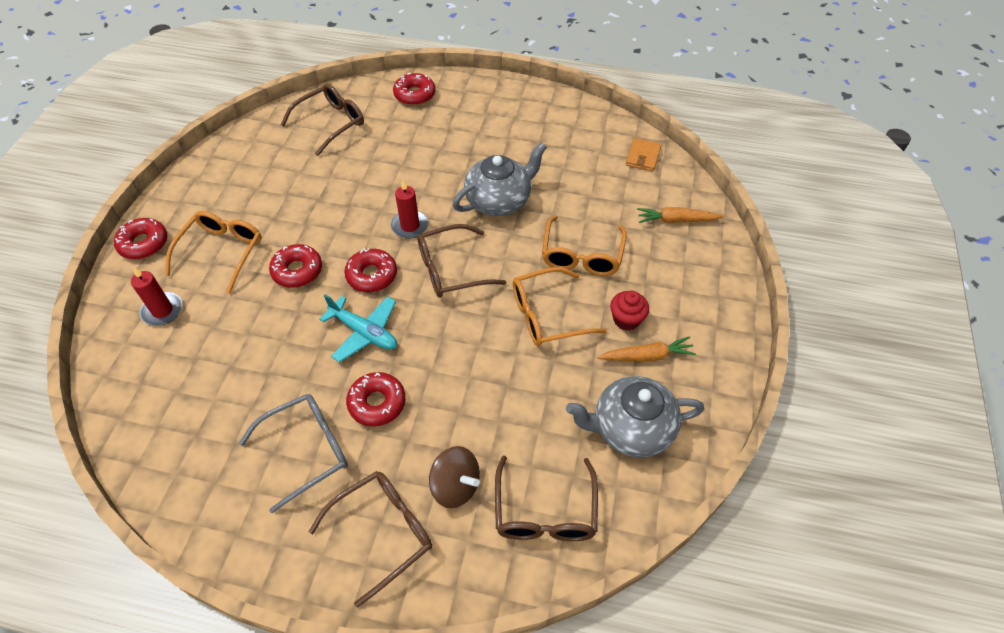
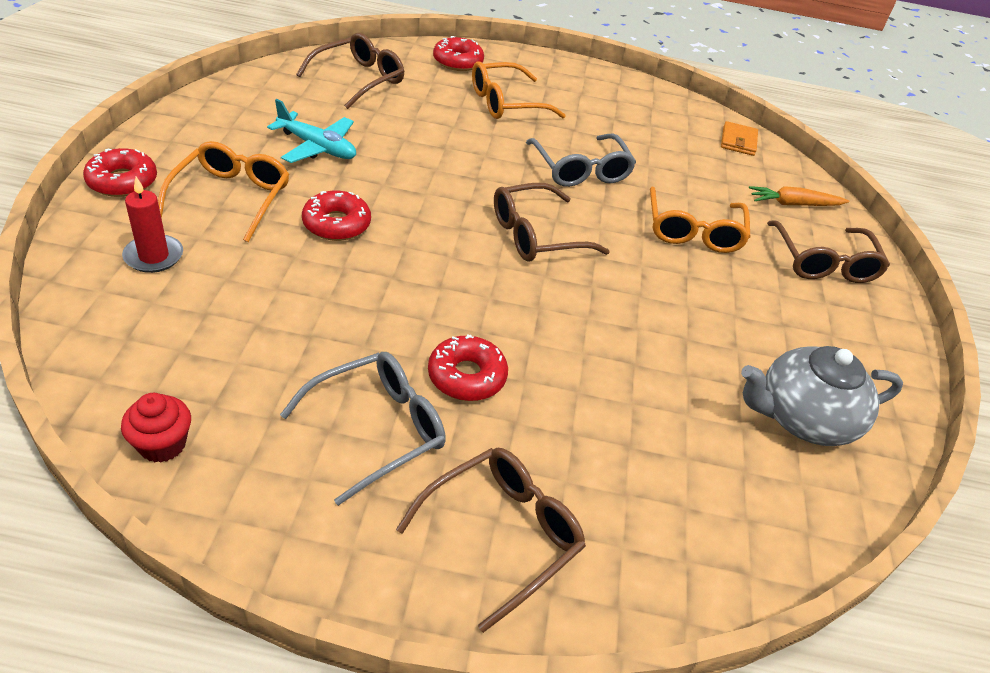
camera: 10 degrees left, 10 degrees down
turquoise plane [319,294,397,362] -> turquoise plane moved to [267,99,356,163]
red donut [344,248,397,292] -> none
red candle [391,180,429,238] -> none
brown spinning top [429,446,480,508] -> none
grey teapot [453,142,547,216] -> grey glasses [526,133,636,187]
brown glasses [495,456,598,541] -> brown glasses moved to [767,220,890,283]
orange glasses [513,267,607,347] -> orange glasses moved to [472,61,566,119]
orange carrot [598,336,696,362] -> none
red cupcake [610,291,649,331] -> red cupcake moved to [121,393,191,463]

